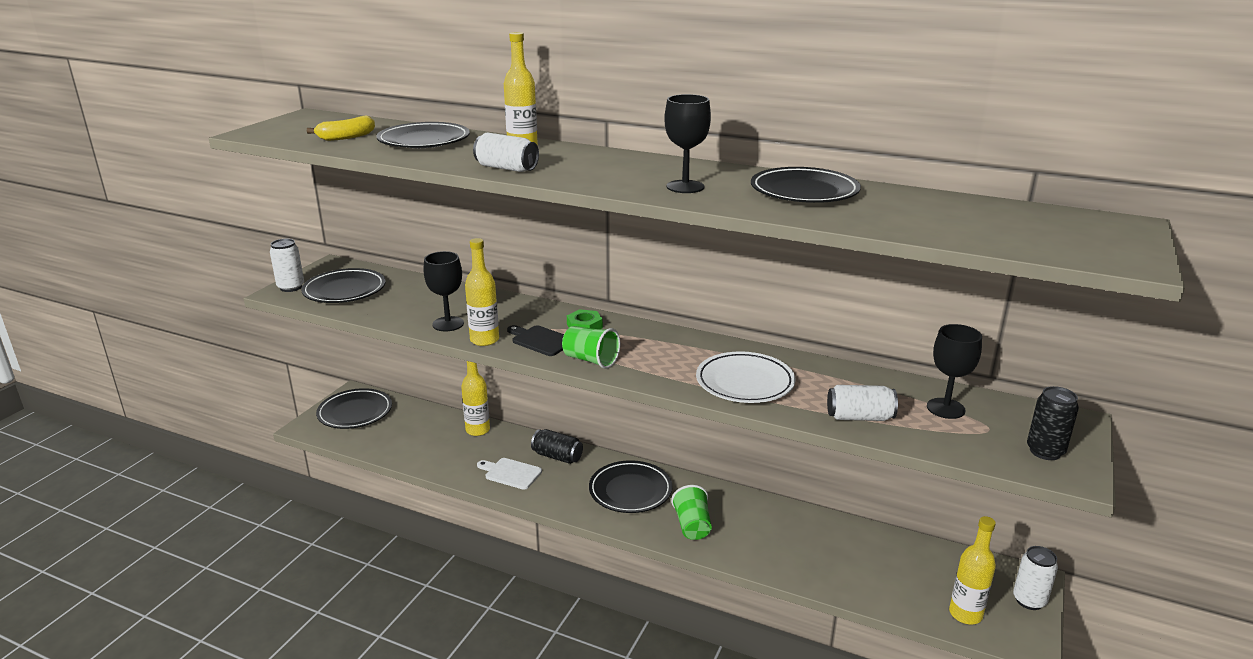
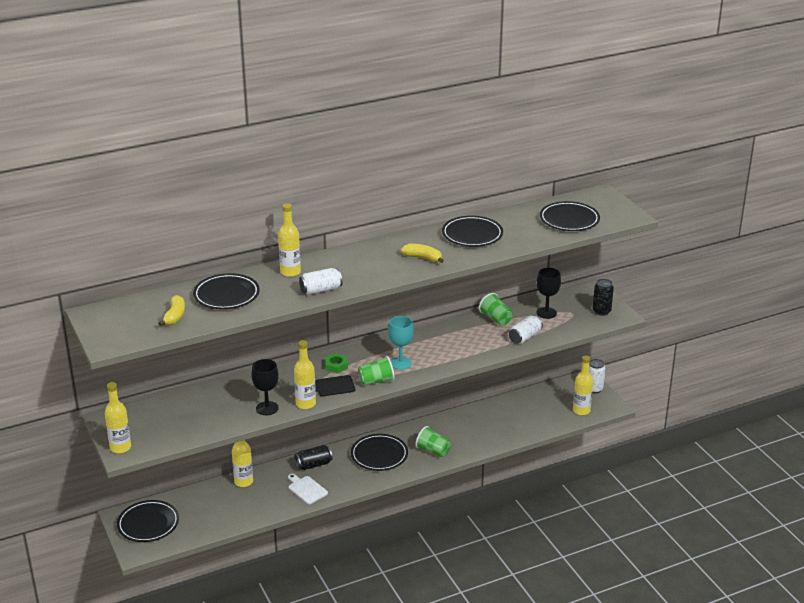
camera: 50 degrees left, 5 degrees up
white can [270,239,304,292] -> yellow bottle [105,382,131,454]
black plate [301,268,386,303] -> black plate moved to [540,201,600,231]
white cutting board [477,458,542,490] -> white cutting board turned 75 degrees clockwise [288,474,328,504]
black goblet [664,94,711,193] -> yellow banana [401,244,444,263]
white plate [696,351,796,403] -> none
none -> turquoise goblet [388,316,414,370]
none -> green cup [479,293,513,326]

